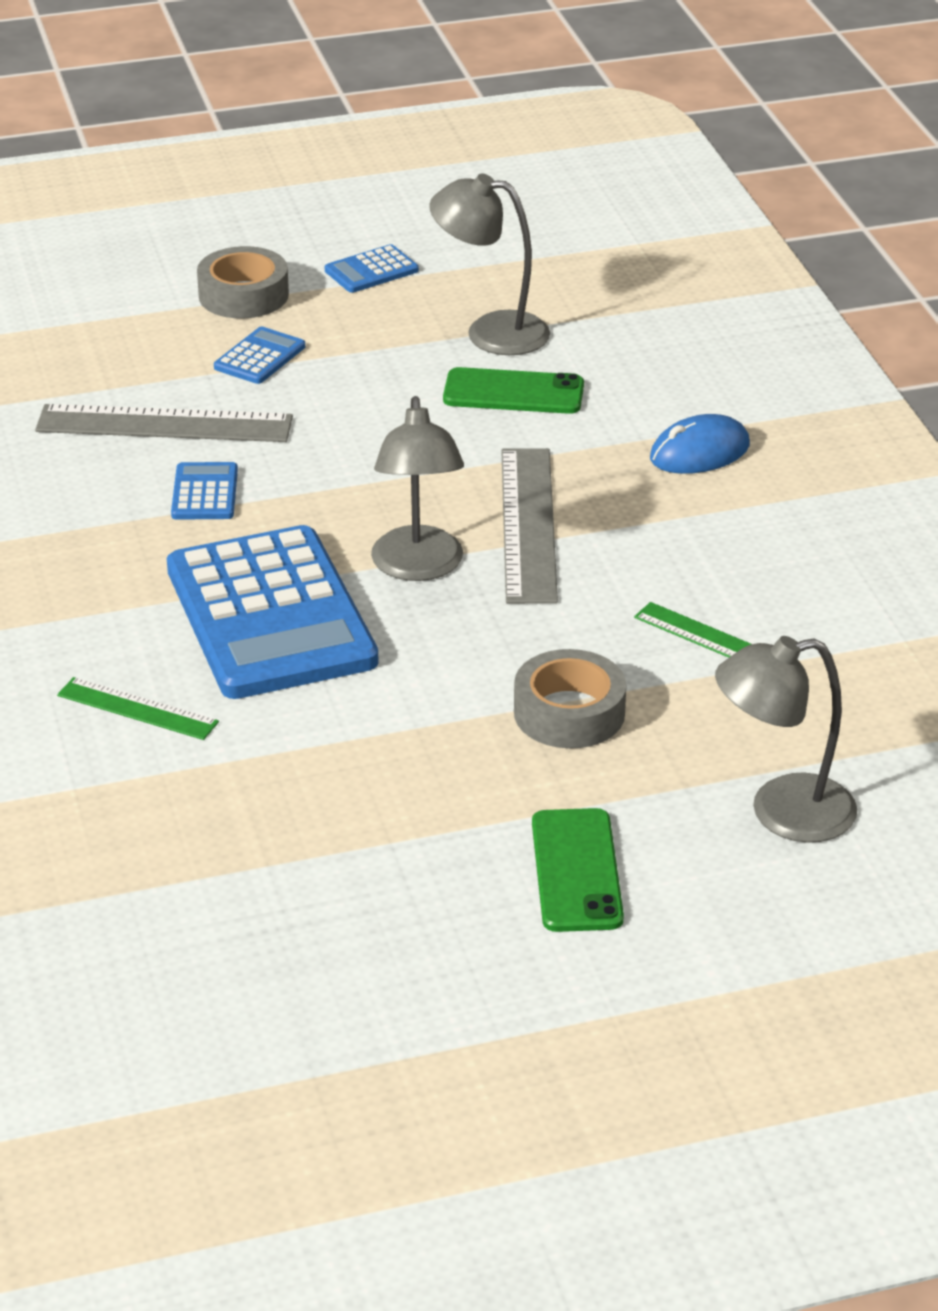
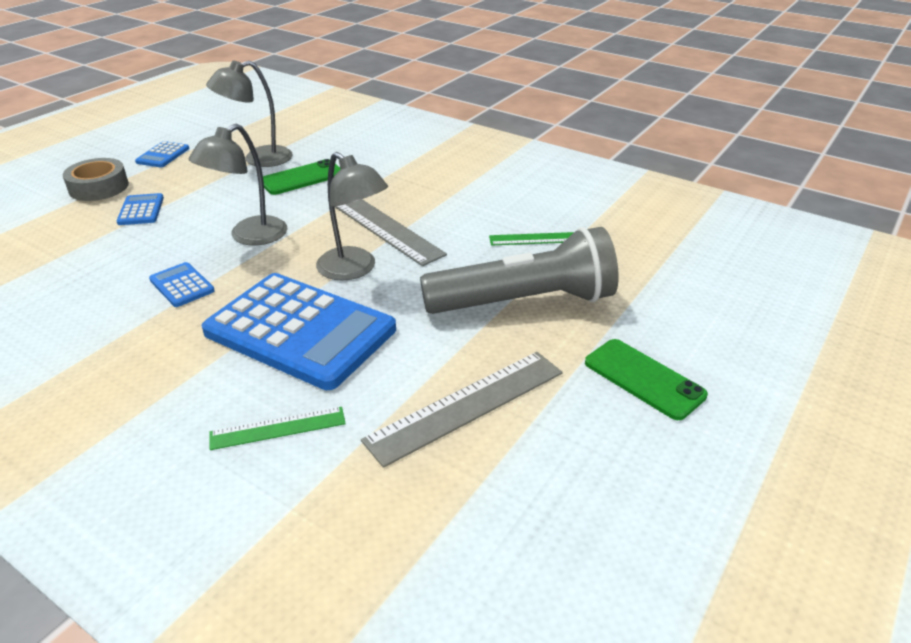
camera: 40 degrees left, 0 degrees up
grey ruler [35,404,293,442] -> grey ruler moved to [361,352,563,468]
grey tape [514,649,626,748] -> grey flashlight [420,227,619,314]
blue mouse [650,414,750,474] -> none
grey lamp [715,636,857,843] -> grey lamp moved to [189,124,288,245]

